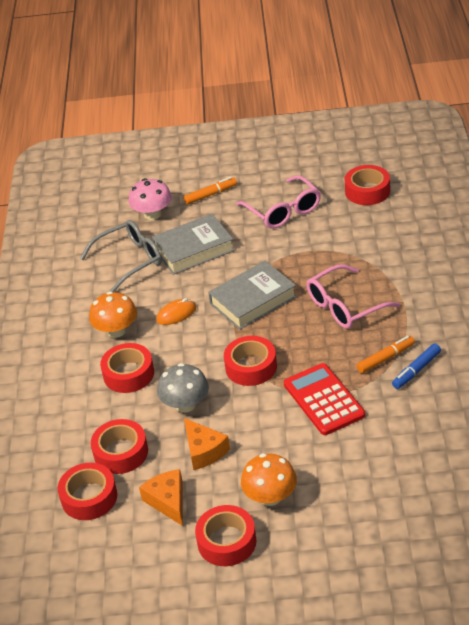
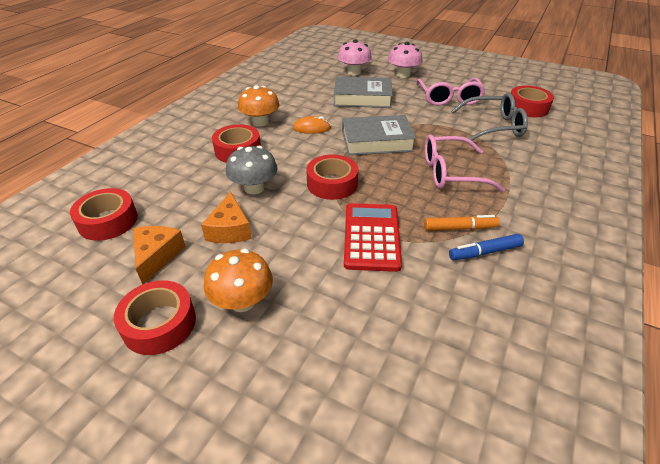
camera: 25 degrees right, 0 degrees up
grey glasses [80,220,162,292] -> grey glasses moved to [451,93,528,141]
red tape [91,419,148,474] -> none
orange marker [184,177,237,205] -> pink mushroom [388,42,423,78]

